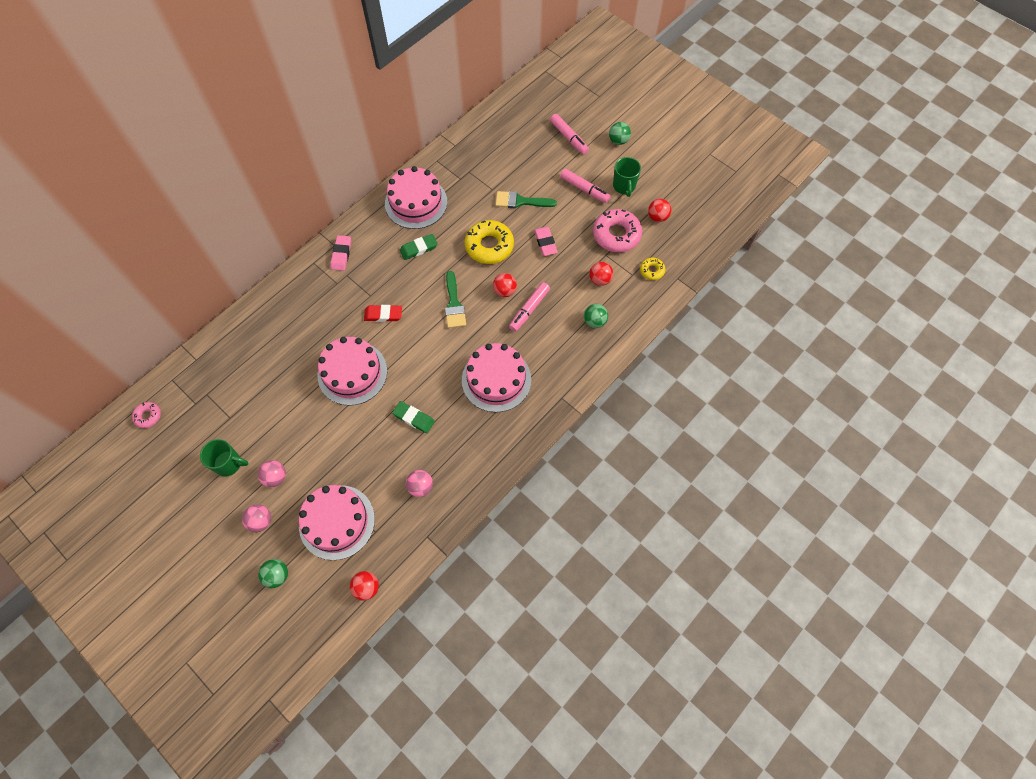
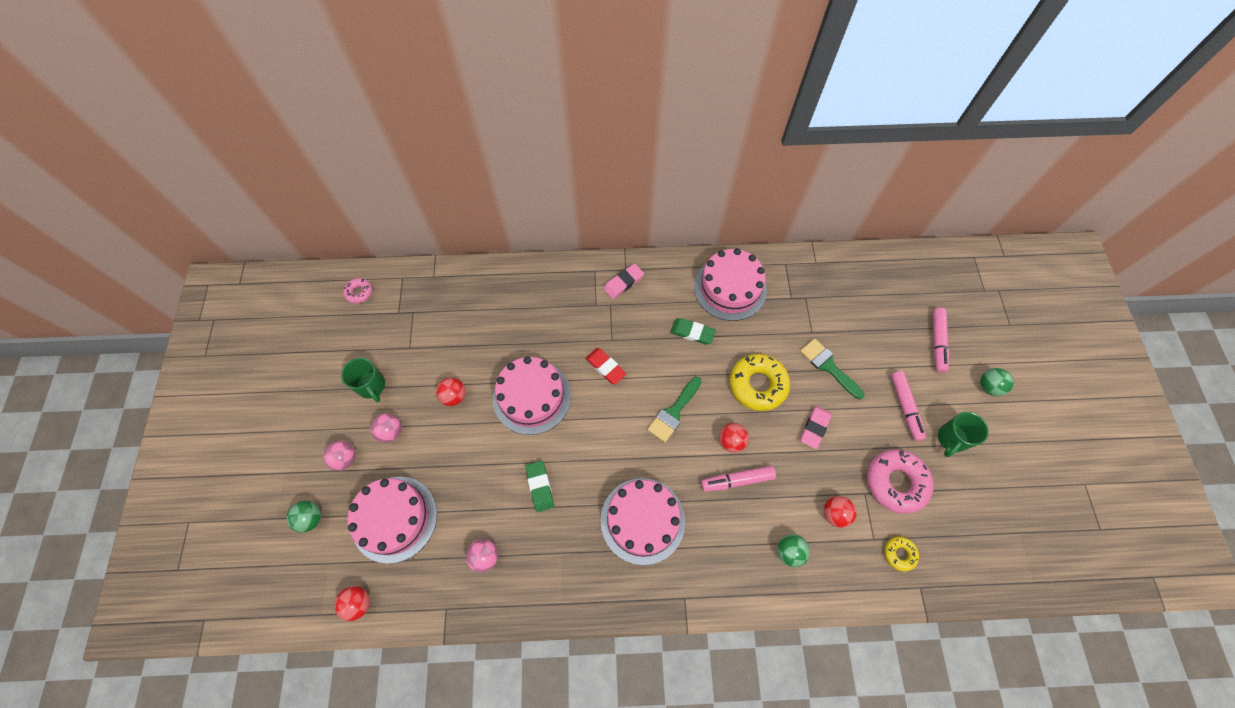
camera: 45 degrees right, 0 degrees up
red ball [648,199,671,222] -> red ball moved to [436,378,466,406]

